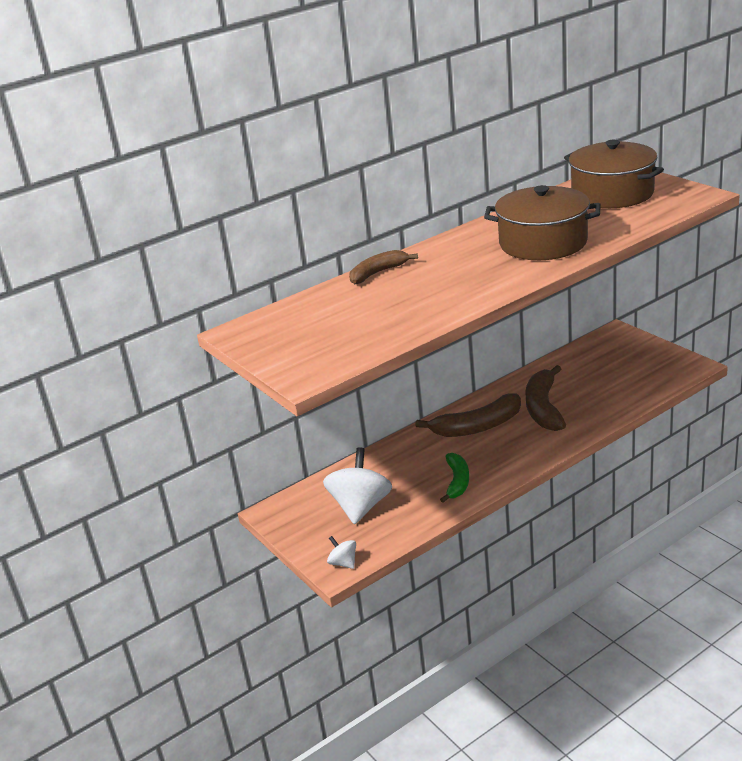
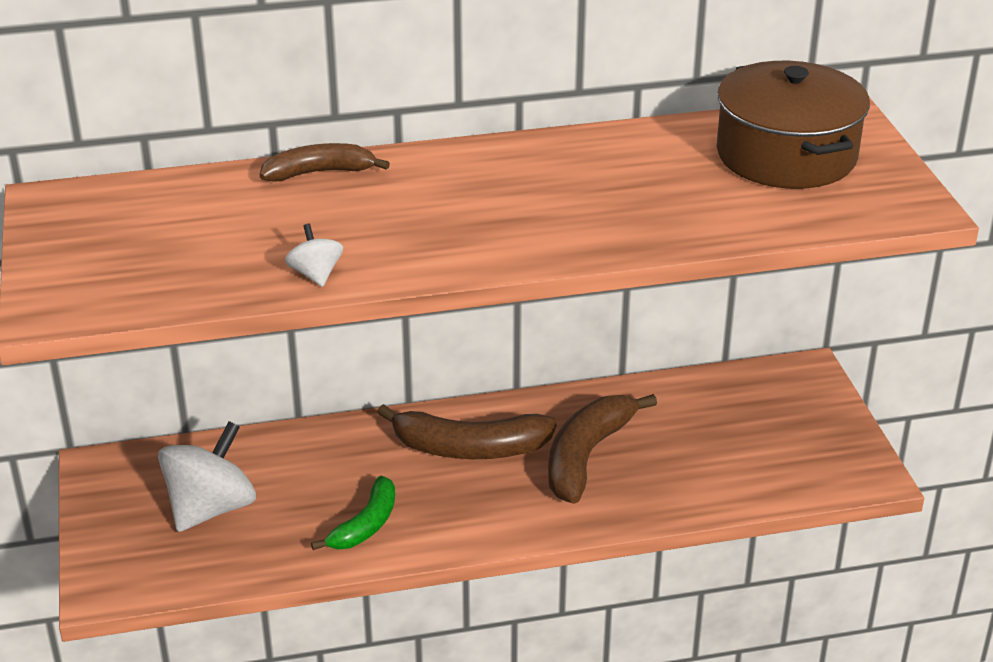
camera: 20 degrees right, 5 degrees up
white spinning top [327,536,356,569] -> white spinning top moved to [285,224,343,287]
brown pot [484,185,601,260] -> none

